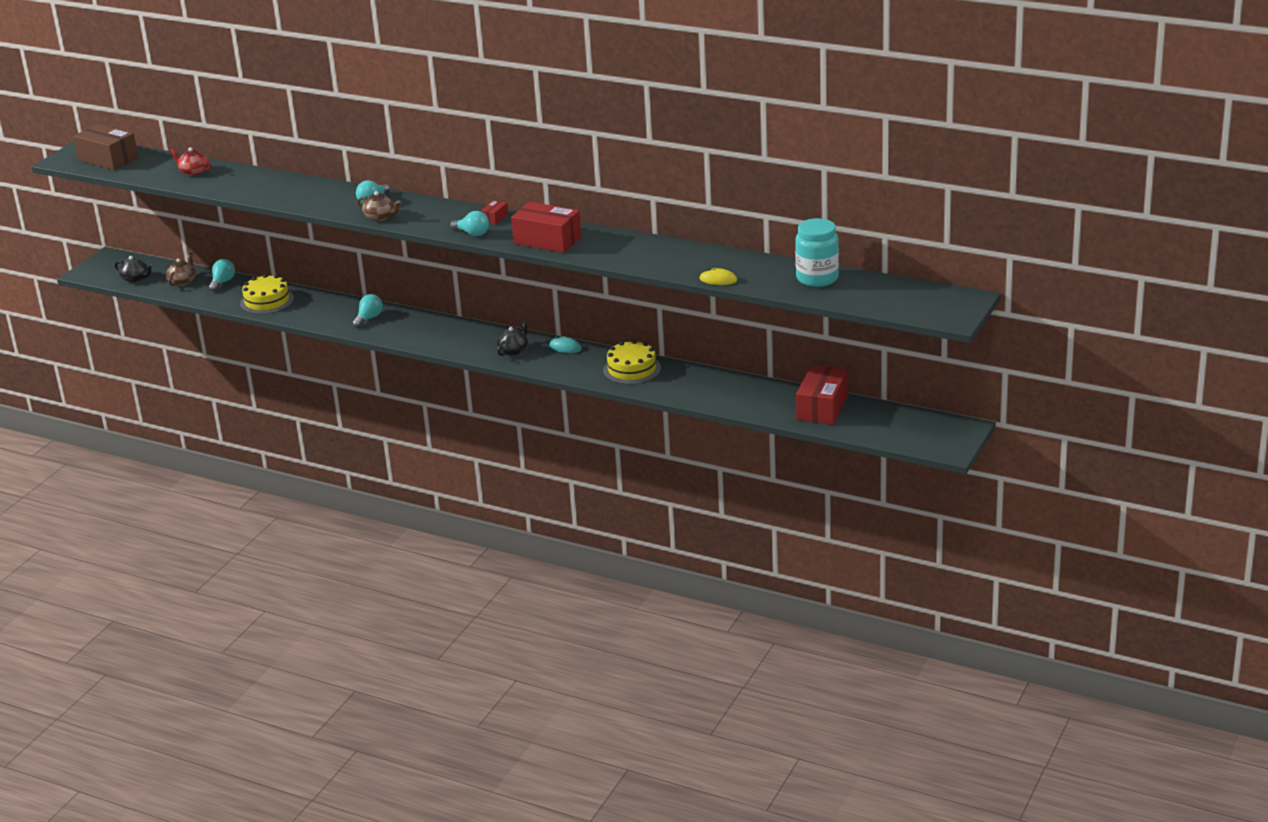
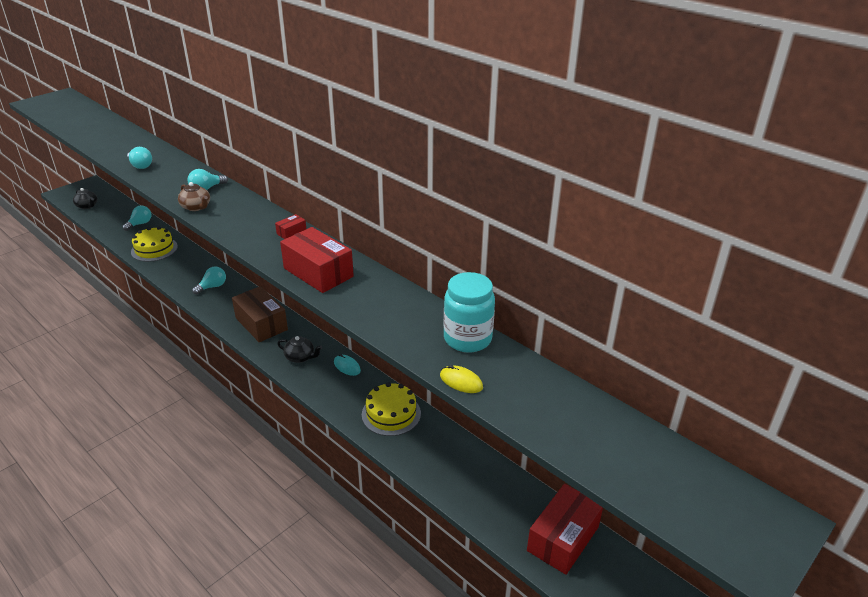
camera: 15 degrees right, 5 degrees up
brown box [73,124,139,170] -> brown box moved to [232,286,288,342]
brown teapot [166,252,196,286] -> none
red teapot [170,147,211,176] -> none
turquoise light bulb [450,211,489,236] -> turquoise light bulb moved to [127,147,152,169]
black teapot [497,320,528,356] -> black teapot turned 60 degrees clockwise [277,336,322,363]
turquoise jar [795,218,839,287] -> turquoise jar moved to [444,272,495,352]

